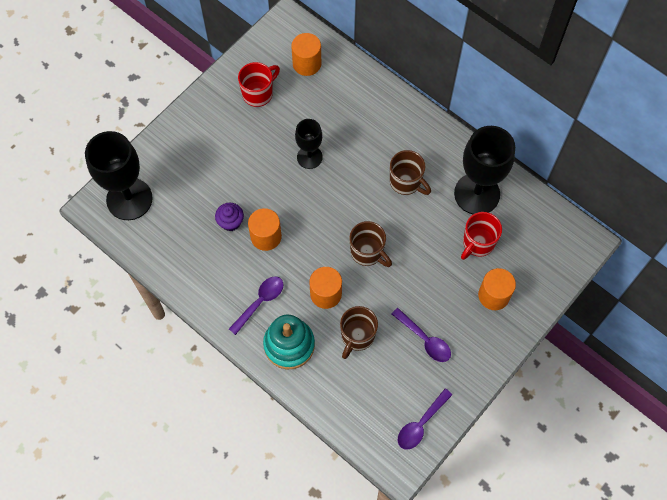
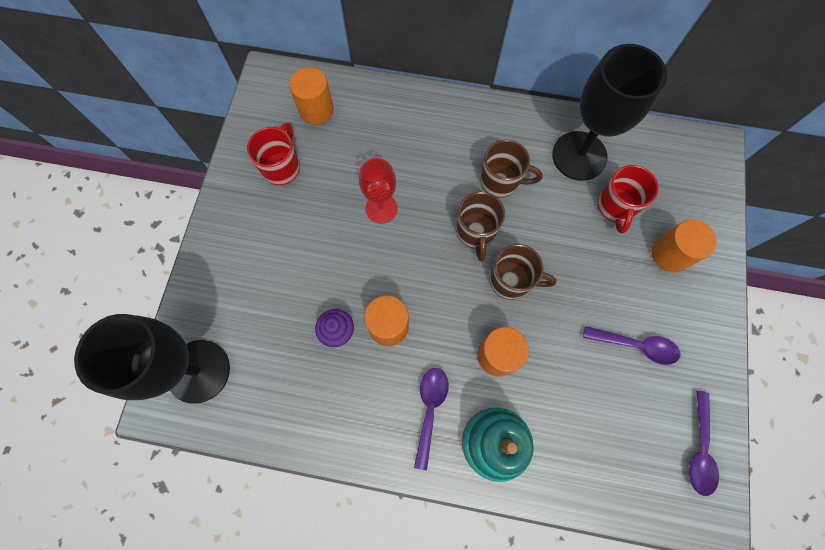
camera: 30 degrees left, 5 degrees up
black goblet [295,119,323,169] -> red goblet [359,158,398,224]
brown mug [340,306,378,359] -> brown mug moved to [456,192,505,261]

